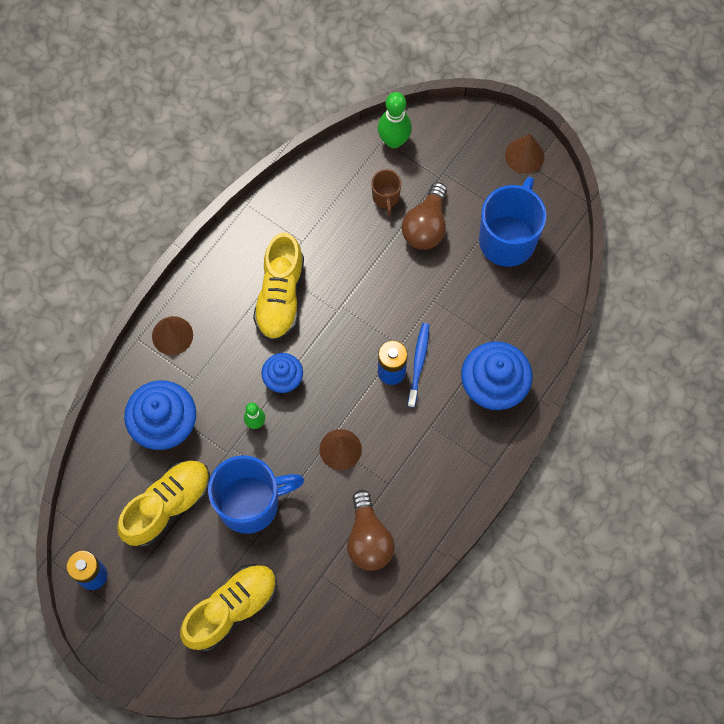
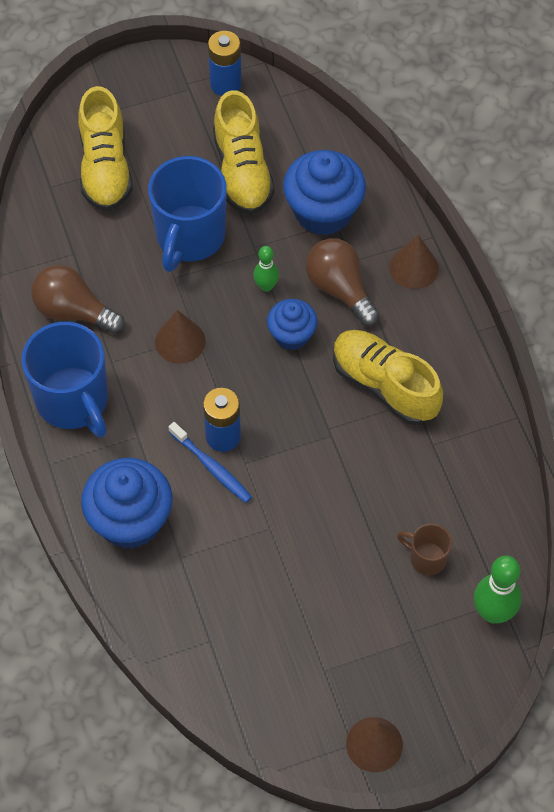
camera: 125 degrees right, 10 degrees down
brown light bulb [402,182,447,250] -> brown light bulb moved to [306,238,380,326]
blue mug [479,177,546,267] -> blue mug moved to [21,322,108,438]

